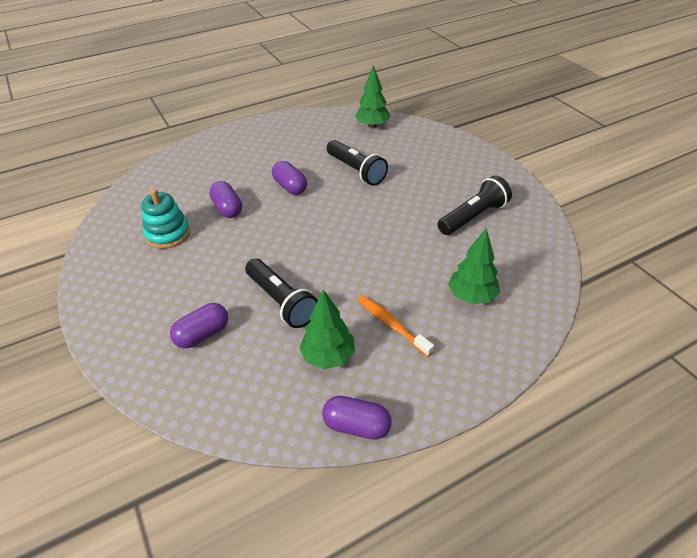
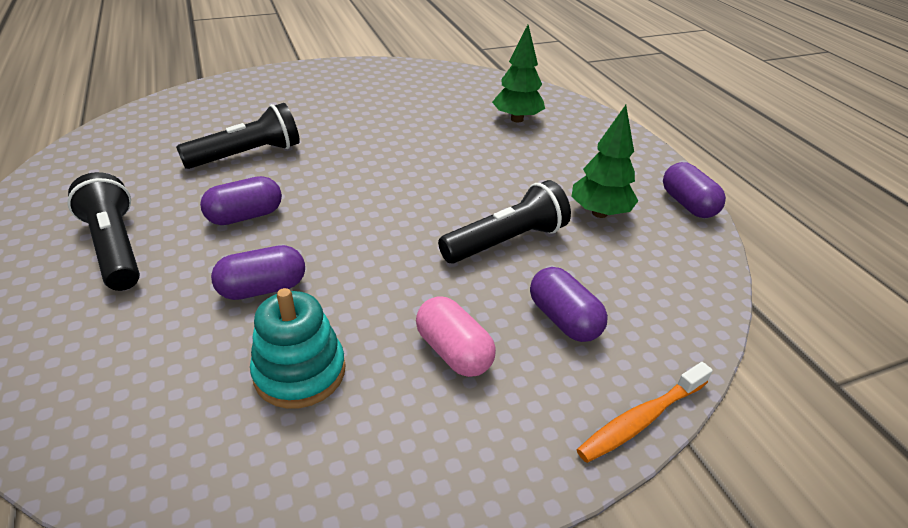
camera: 85 degrees left, 5 degrees down
purple capsule [322,396,392,440] -> purple capsule turned 45 degrees counterclockwise [663,162,726,218]
green tree [355,65,390,128] -> none
orange toothbrush [358,296,434,357] -> orange toothbrush moved to [576,362,713,463]
black flashlight [437,176,512,235] -> black flashlight moved to [67,172,140,291]
none -> pink capsule [416,296,496,377]

